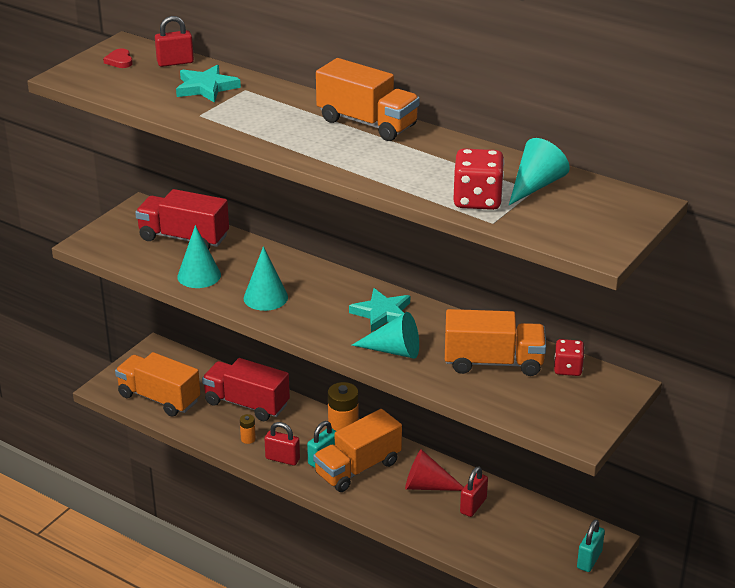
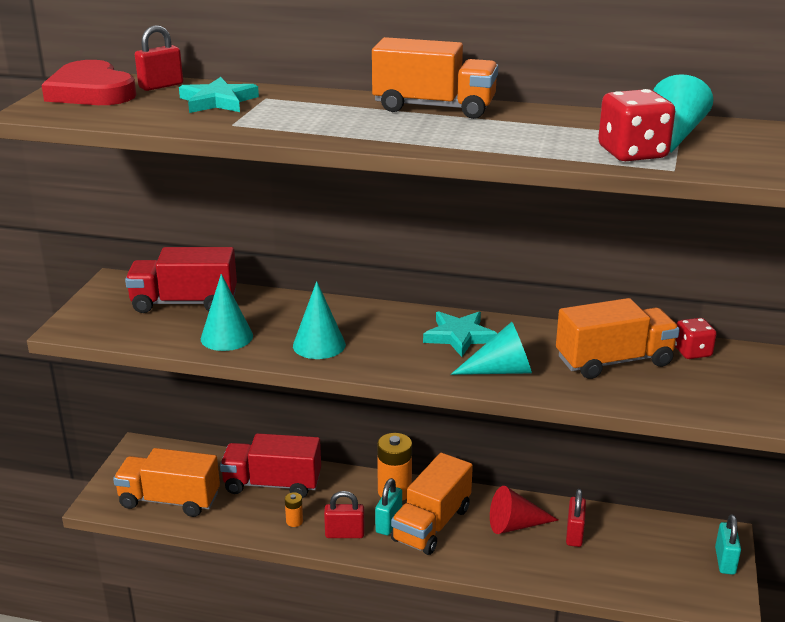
camera: 20 degrees left, 5 degrees down
red heart [103,49,133,68] -> red heart [41,60,136,105], size x2.46

